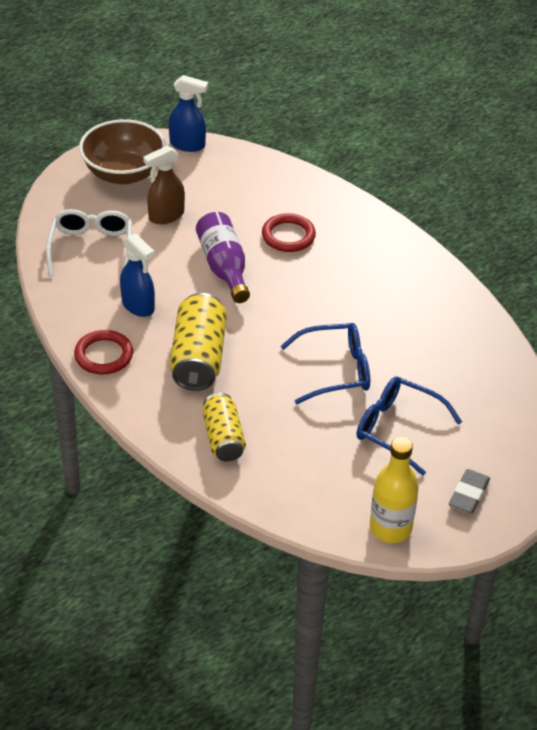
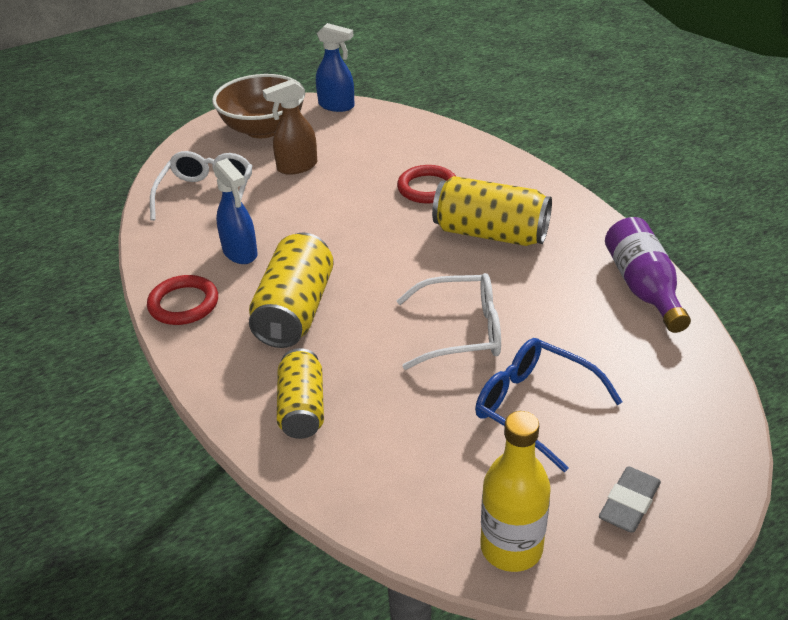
camera: 10 degrees right, 5 degrees down
purple bottle [196,212,250,303] -> purple bottle moved to [605,217,691,333]
blue glasses [281,323,370,404] -> white glasses [396,273,501,370]
none -> yellow can [432,176,552,246]

